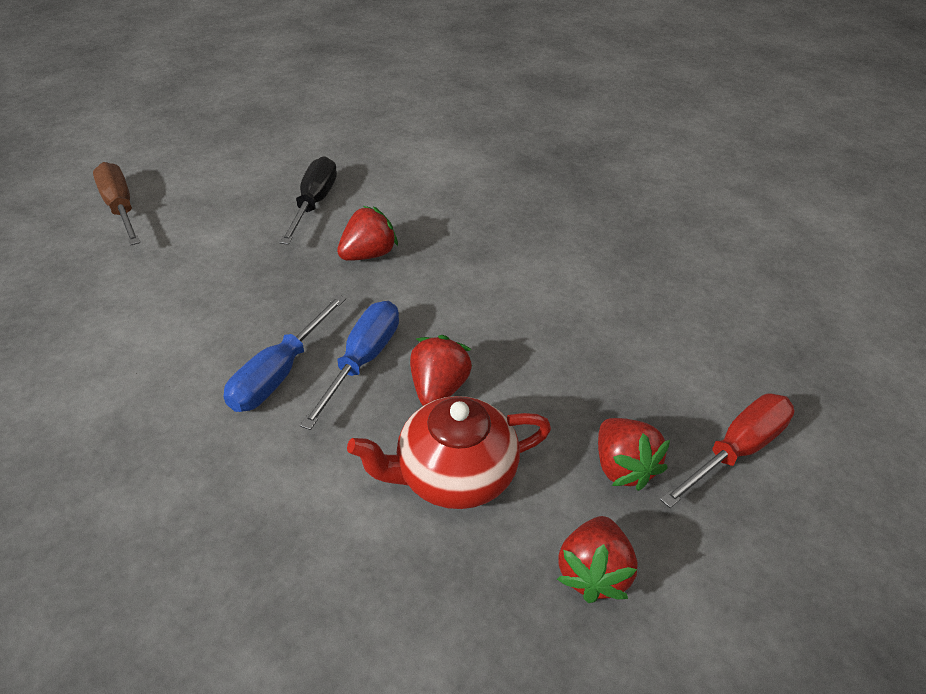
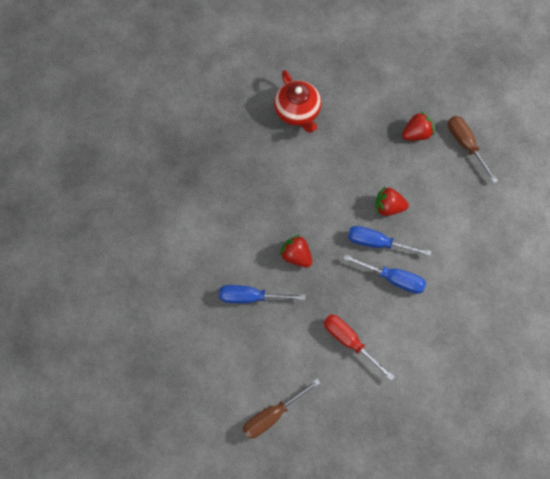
camera: 95 degrees left, 25 degrees up
black screwdriver [280,156,337,245] -> blue screwdriver [219,285,305,303]
red teapot [347,396,551,509] -> red teapot moved to [274,70,321,133]
red strawberry [557,516,638,603] -> brown screwdriver [448,116,498,183]
red screwdriver [660,394,794,508] -> red screwdriver moved to [324,314,395,381]

